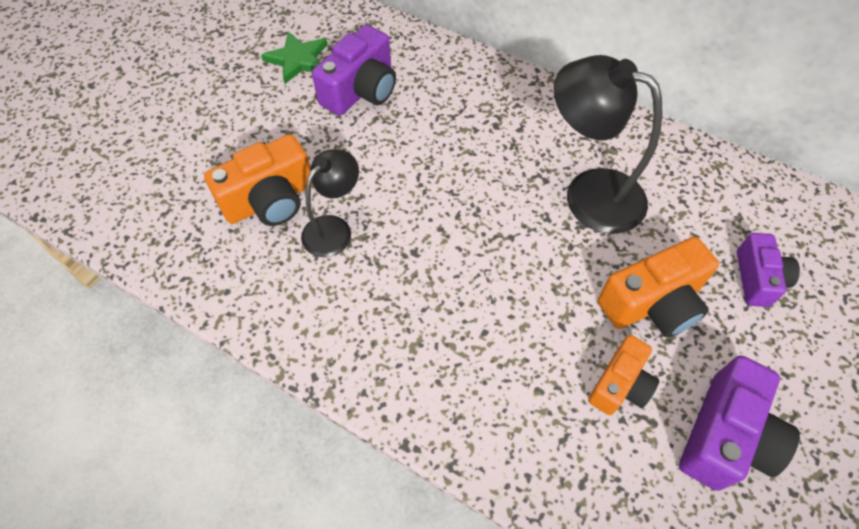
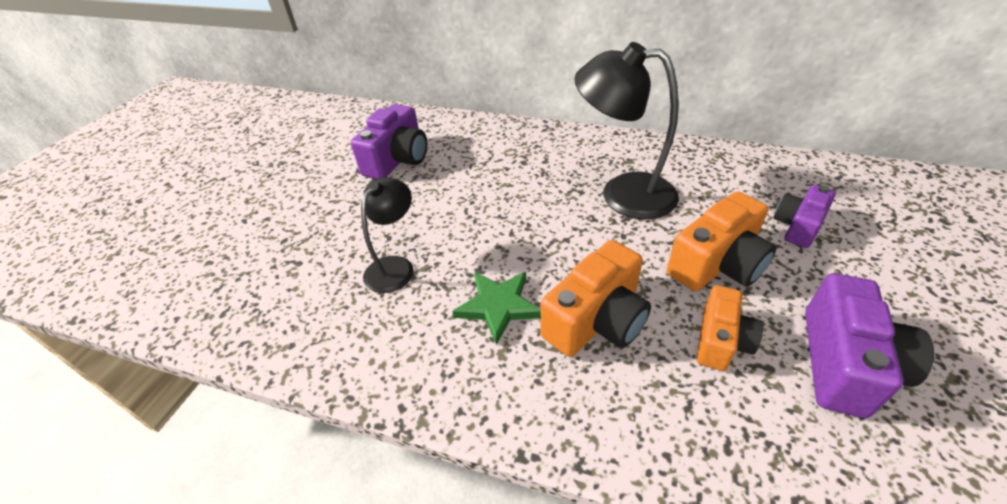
camera: 10 degrees left, 15 degrees down
orange camera [204,134,313,226] -> orange camera moved to [541,240,651,357]
green star [261,32,327,84] -> green star moved to [452,272,541,345]
purple camera [737,233,800,307] -> purple camera turned 135 degrees counterclockwise [773,185,836,248]

